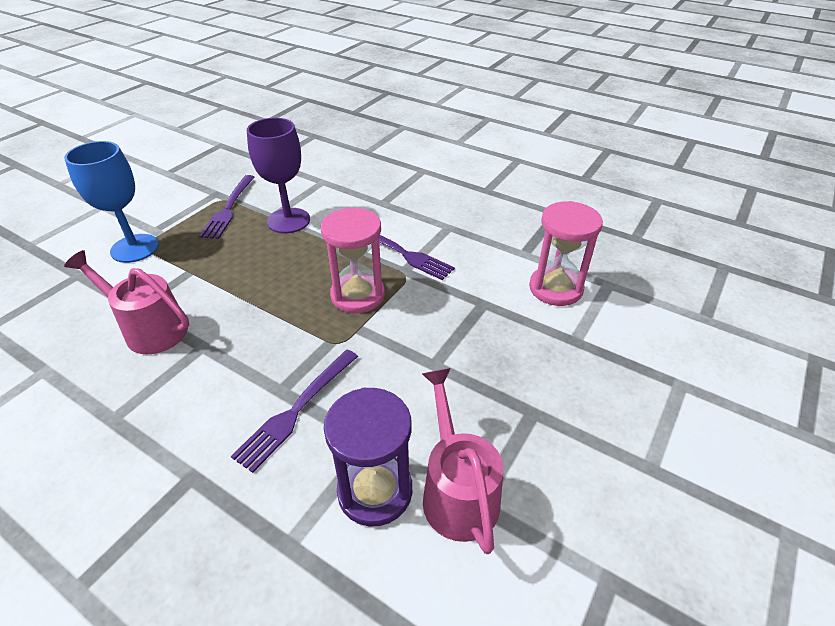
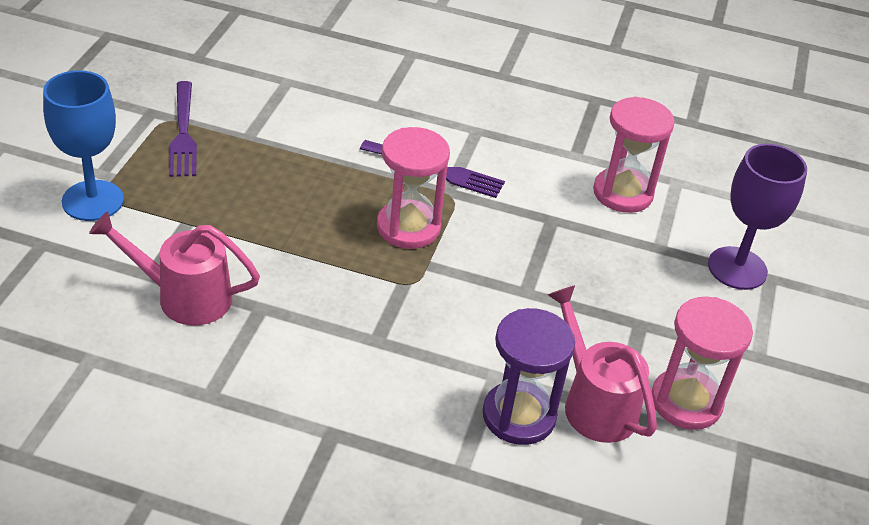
camera: 20 degrees left, 0 degrees up
purple fork [231,350,358,473] -> none
purple goblet [247,118,310,233] -> purple goblet moved to [708,144,807,290]
none -> pink hourglass [651,297,753,430]

